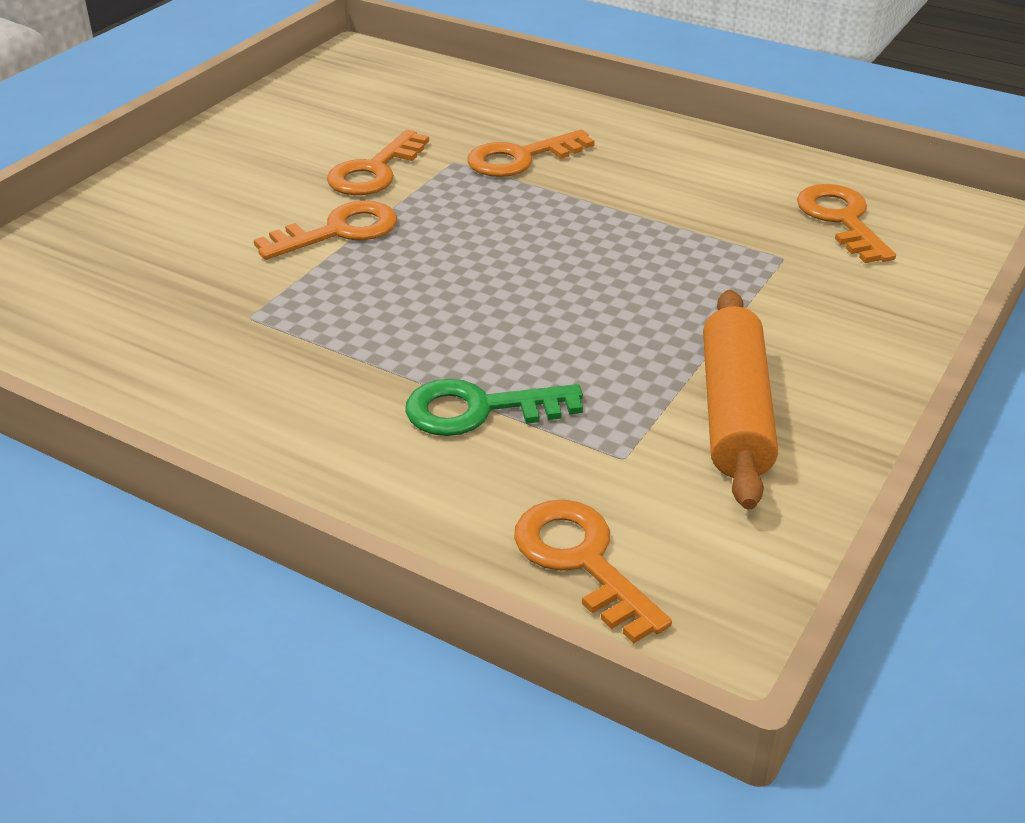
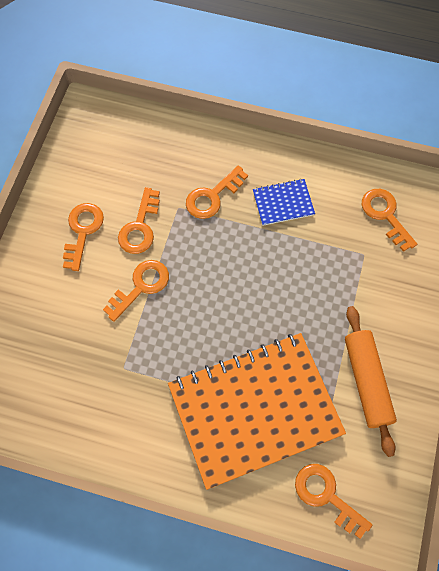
camera: 15 degrees left, 30 degrees up
green key [405,379,583,436] -> orange notebook [168,333,346,490]
none -> orange key [63,203,104,271]
none -> blue notebook [253,179,315,226]

